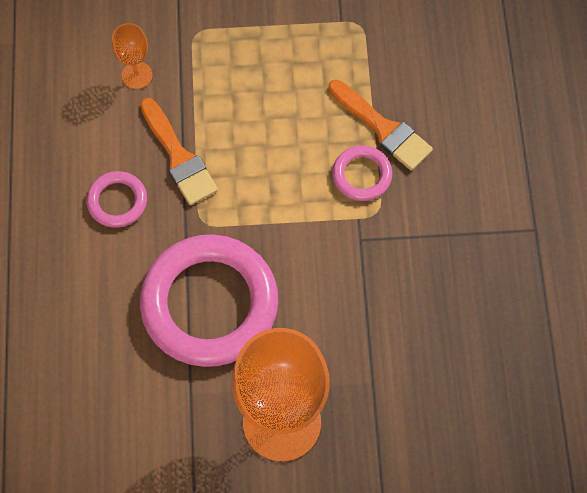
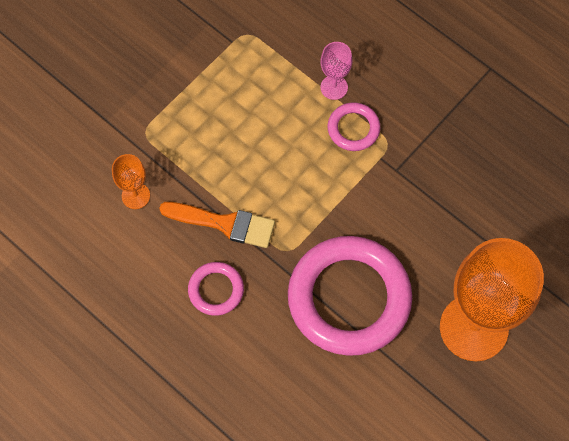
camera: 45 degrees left, 0 degrees up
orange brush [328,80,433,171] -> pink goblet [321,42,352,100]

